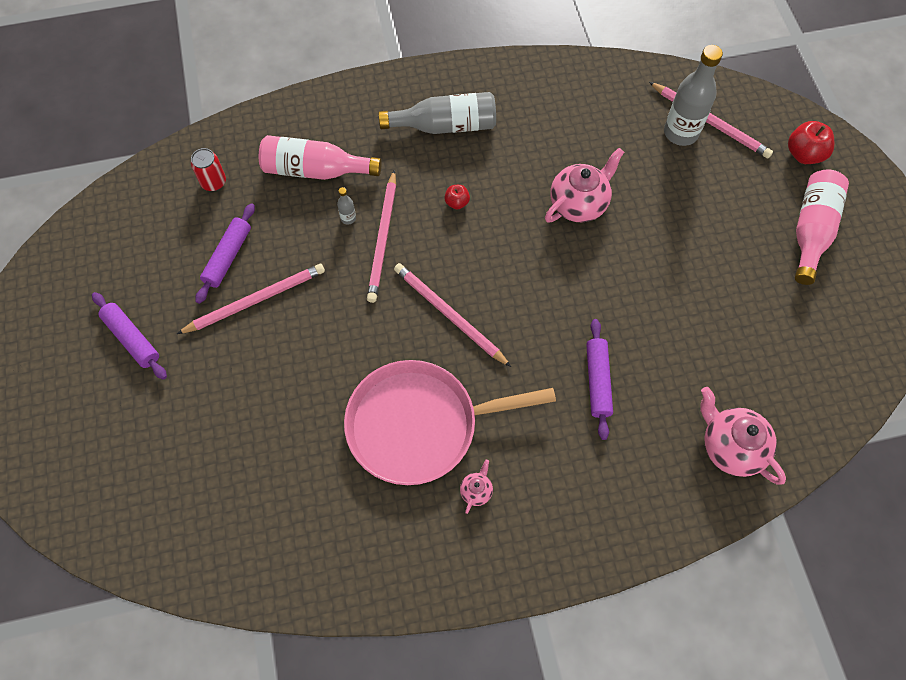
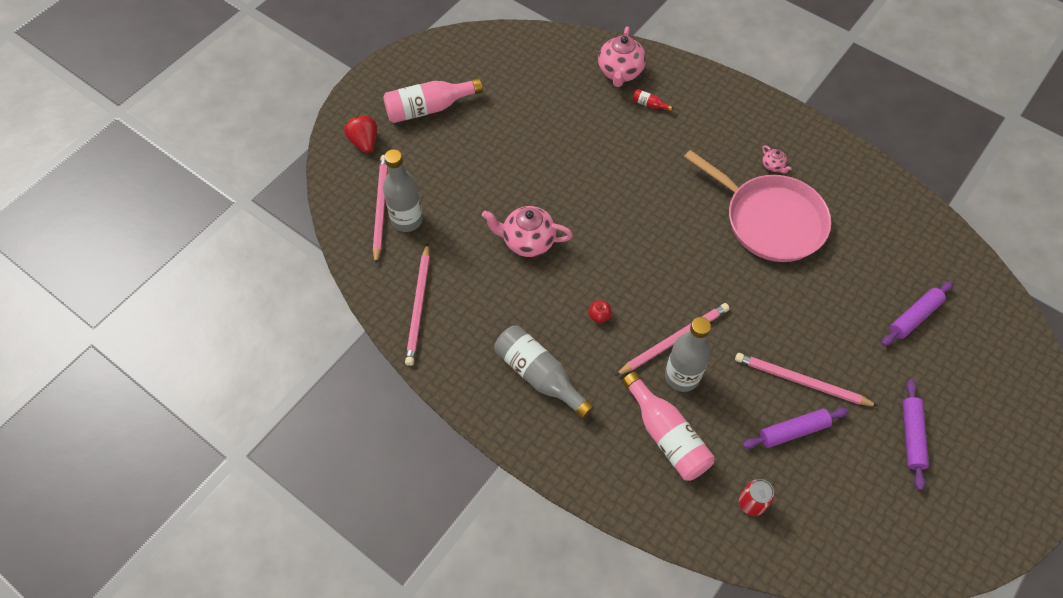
camera: 130 degrees left, 5 degrees down
grey bottle [337,187,356,225] -> grey bottle [665,317,711,392], size x2.39
pink pencil [394,263,511,367] -> pink pencil moved to [405,243,430,366]
pink teapot [460,460,493,514] -> pink teapot turned 105 degrees counterclockwise [762,145,792,174]
purple rolling pin [586,319,613,440] -> purple rolling pin moved to [881,281,953,346]
red apple [788,121,834,164] -> red strawberry [344,115,377,153]
none -> red bottle [633,89,673,112]

